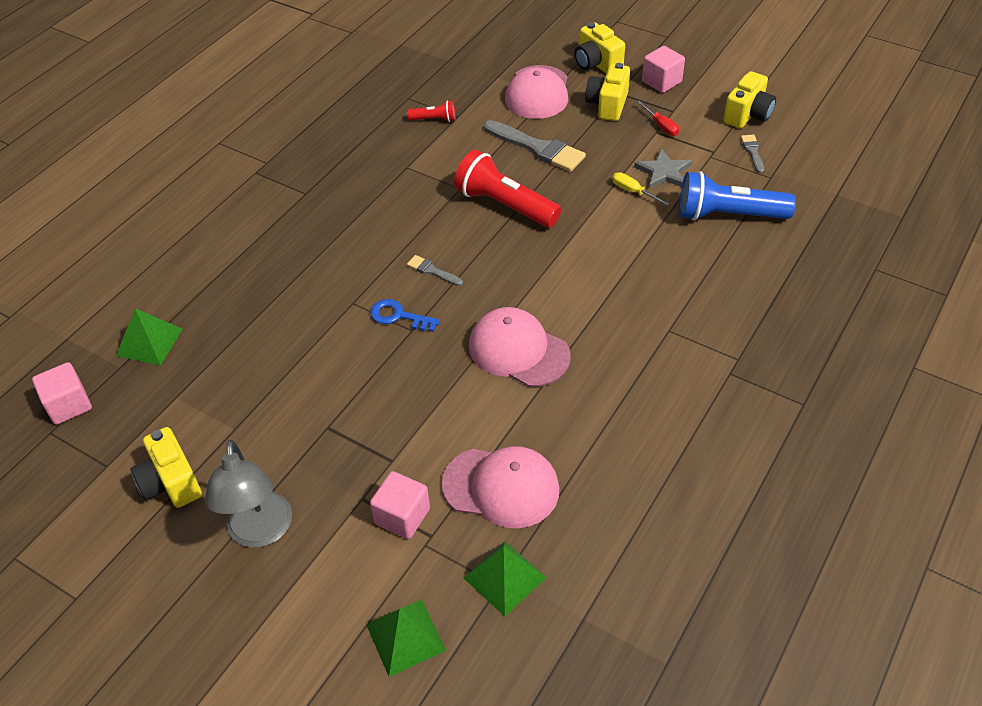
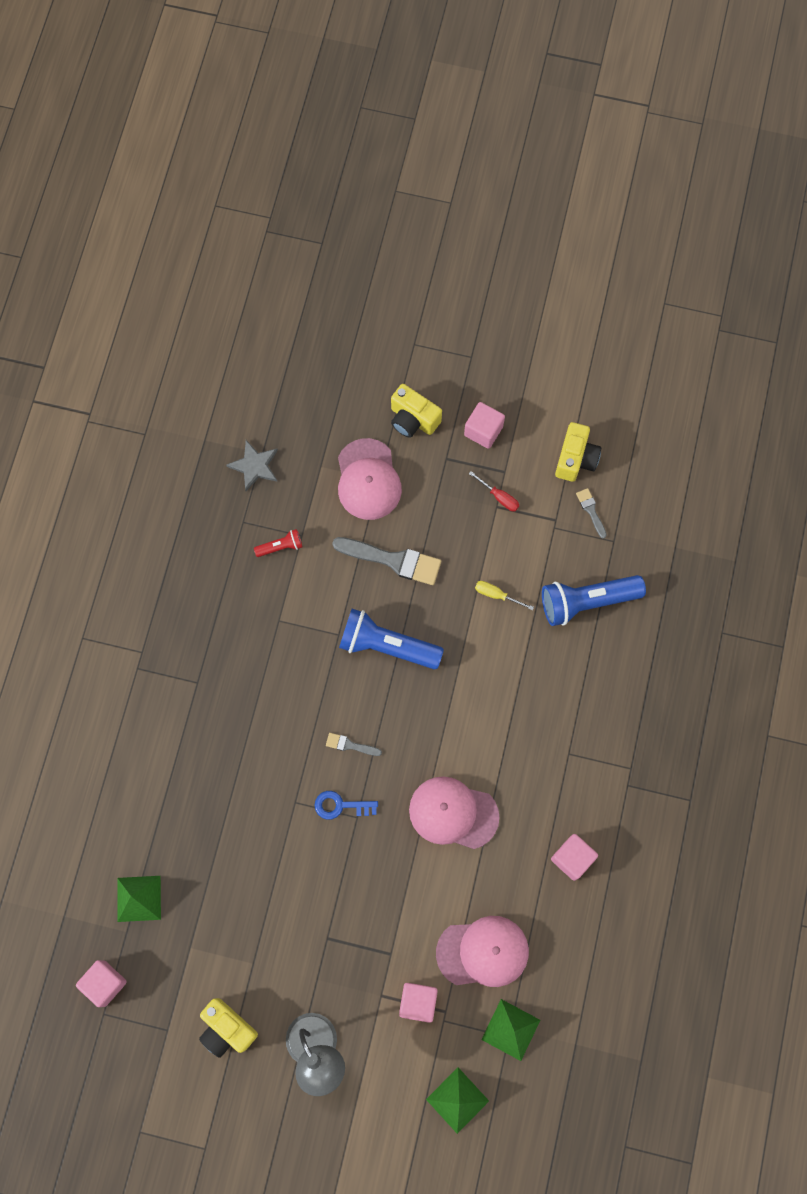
camera: 20 degrees left, 25 degrees up
red flashlight [454,150,561,228] -> blue flashlight [339,609,444,669]
yellow camera [585,63,630,121] -> none
grey star [634,149,692,189] -> grey star moved to [226,440,278,491]
none -> pink cube [551,834,598,881]

